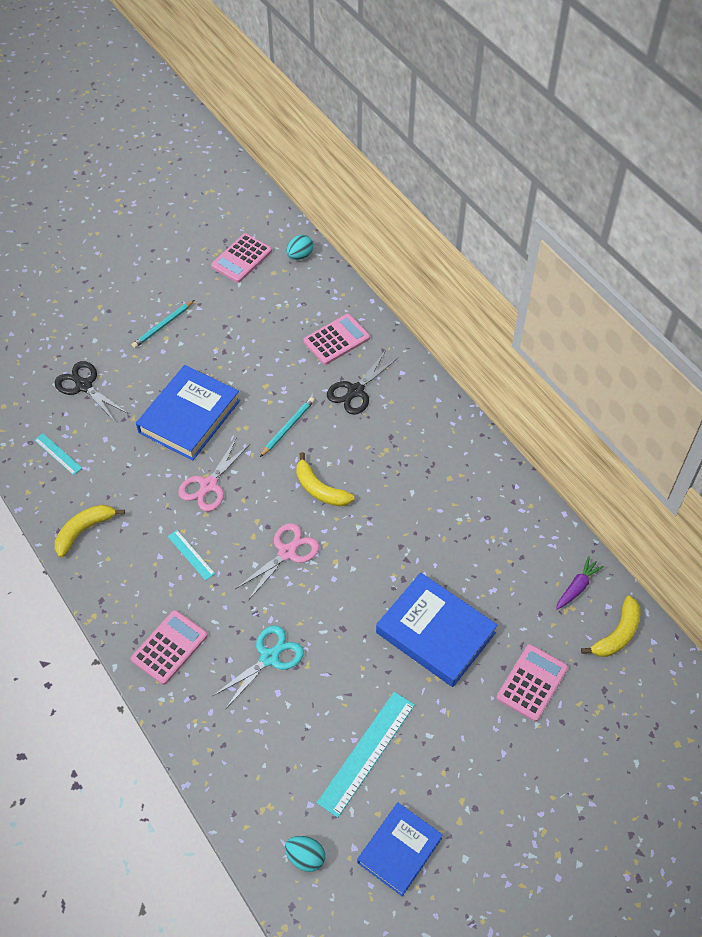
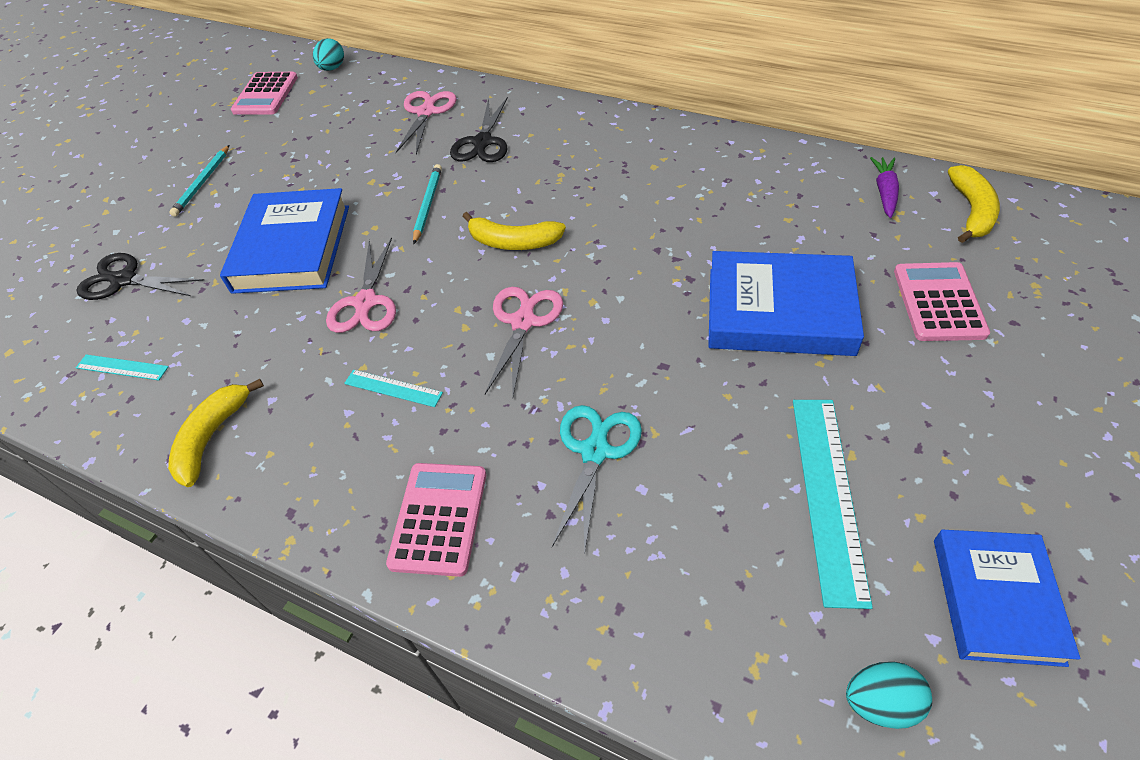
camera: 25 degrees left, 5 degrees down
pink calculator [303,314,370,365] -> pink scissors [396,91,457,155]

